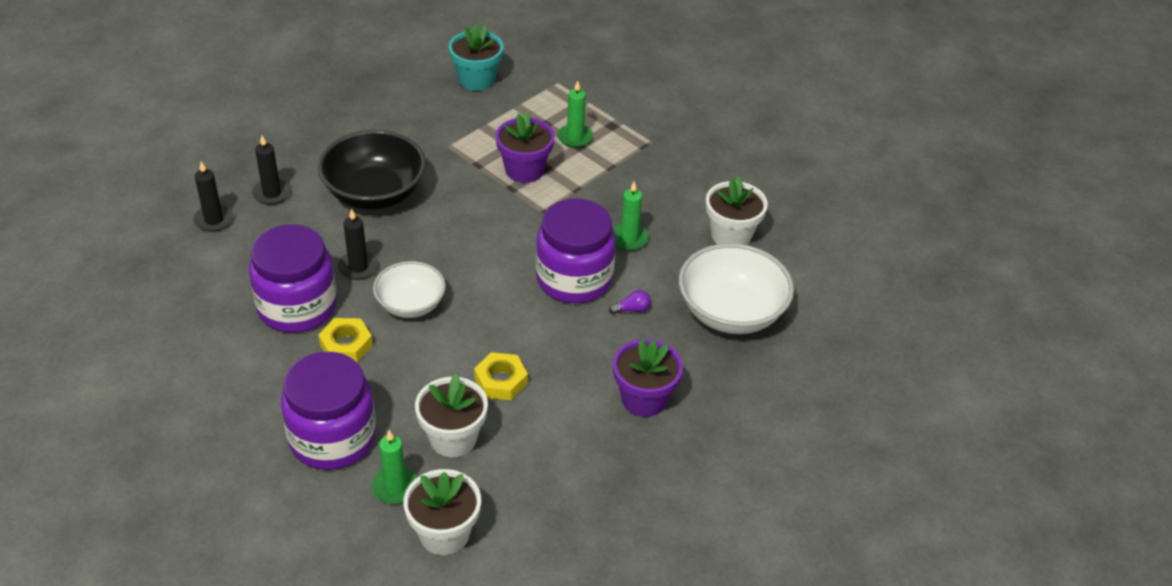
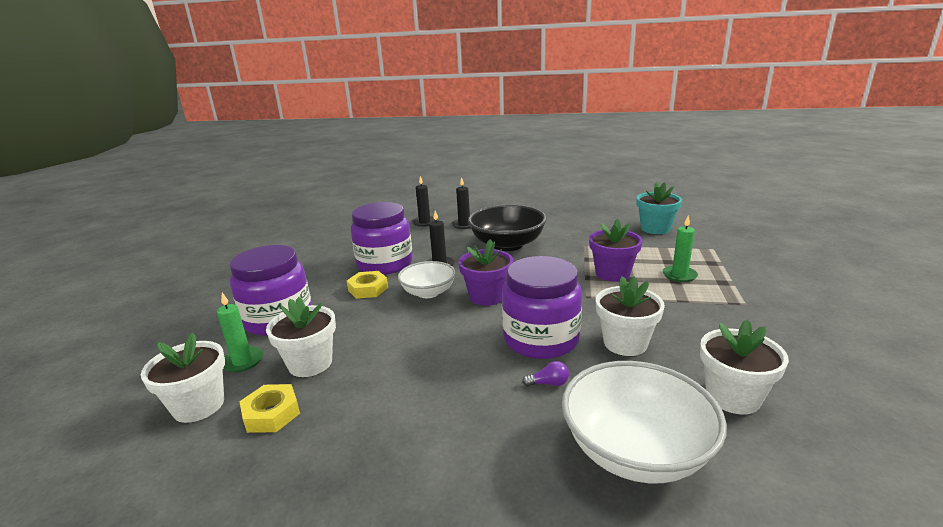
camera: 60 degrees right, 20 degrees down
yellow nut [474,352,528,400] -> yellow nut moved to [239,384,300,433]
purple light bulb [609,290,651,314] -> purple light bulb turned 45 degrees counterclockwise [522,361,569,386]
green candle [613,181,649,251] -> white flower pot [596,276,665,356]
purple flower pot [613,339,683,417] -> purple flower pot moved to [459,239,513,306]

